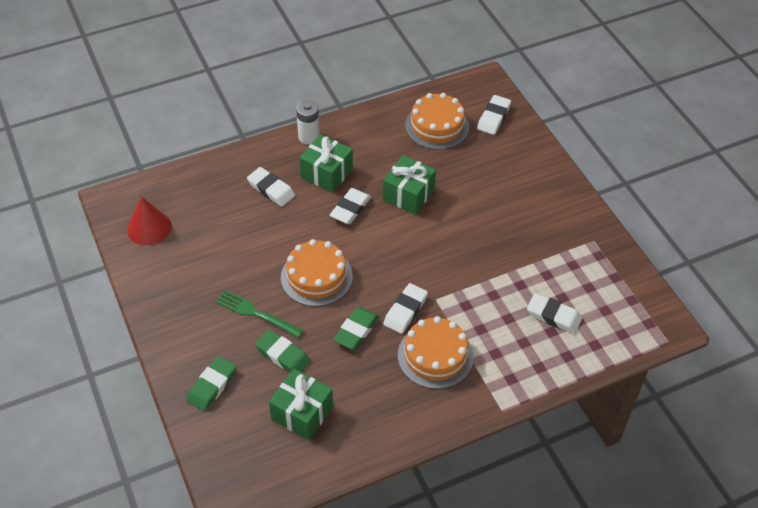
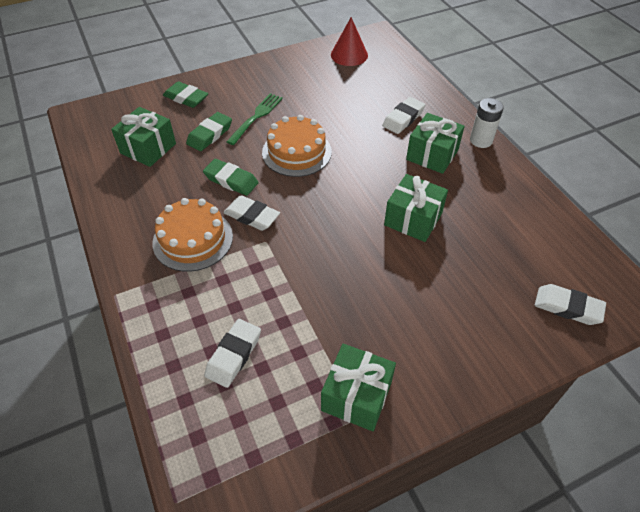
camera: 90 degrees right, 0 degrees up
white eraser [329,188,371,224] -> none
orange cake [405,93,469,150] -> none
none -> green gift [321,344,396,431]

